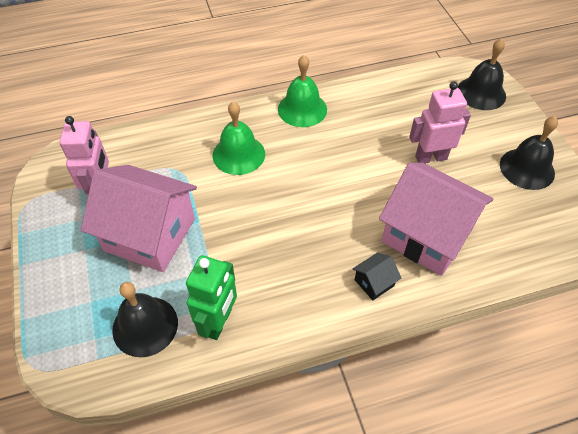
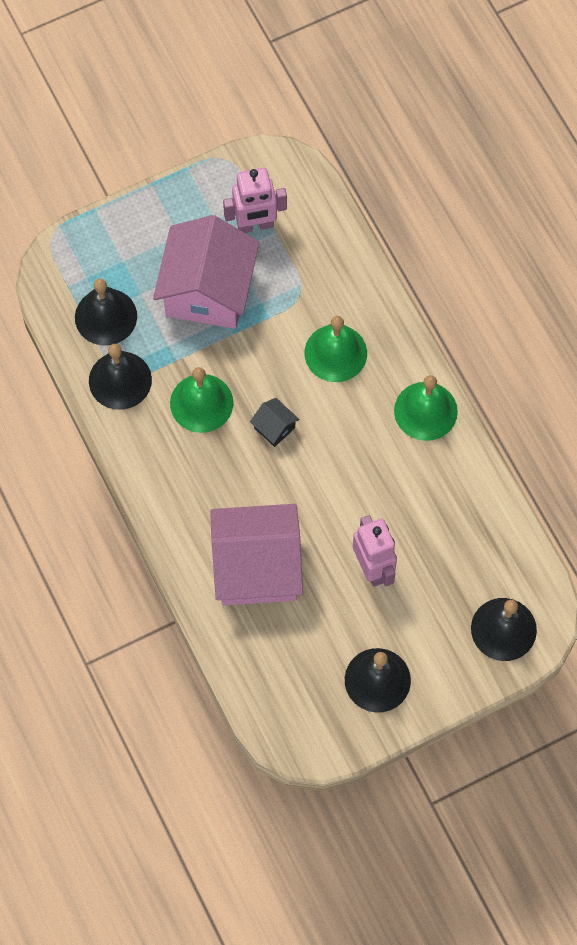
camera: 80 degrees right, 15 degrees up
green robot [186,255,237,340] -> black bell [89,344,152,410]
black house [353,252,401,300] -> black house moved to [250,398,299,447]
pink house [379,163,493,276] -> pink house turned 60 degrees clockwise [210,504,303,605]
none -> green bell [170,367,233,433]

